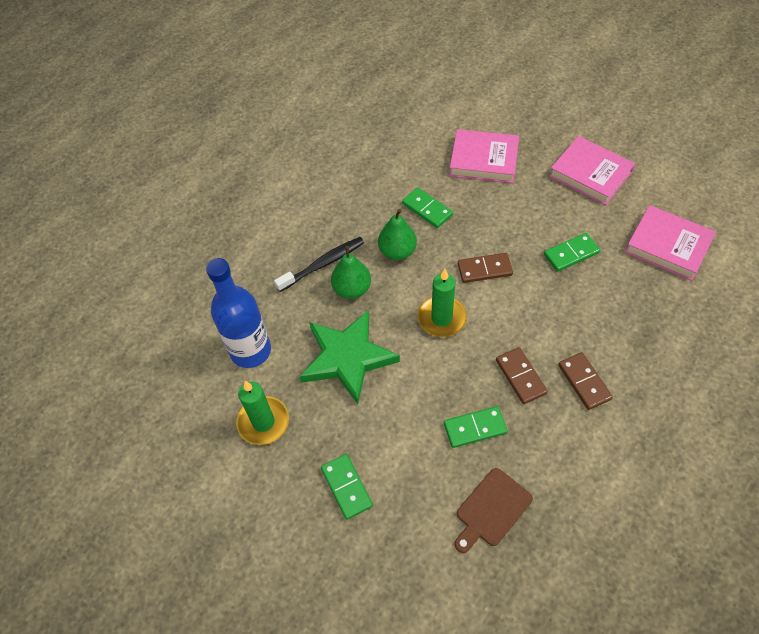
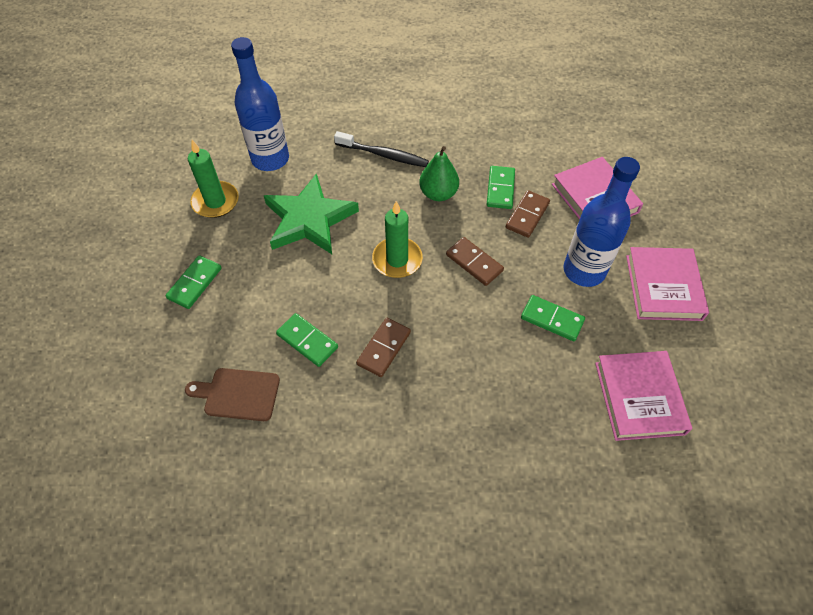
camera: 50 degrees right, 0 degrees up
green pear [331,246,371,299] -> none
brown domino [558,352,613,410] -> brown domino moved to [506,190,550,238]
none -> blue bottle [564,157,640,287]

